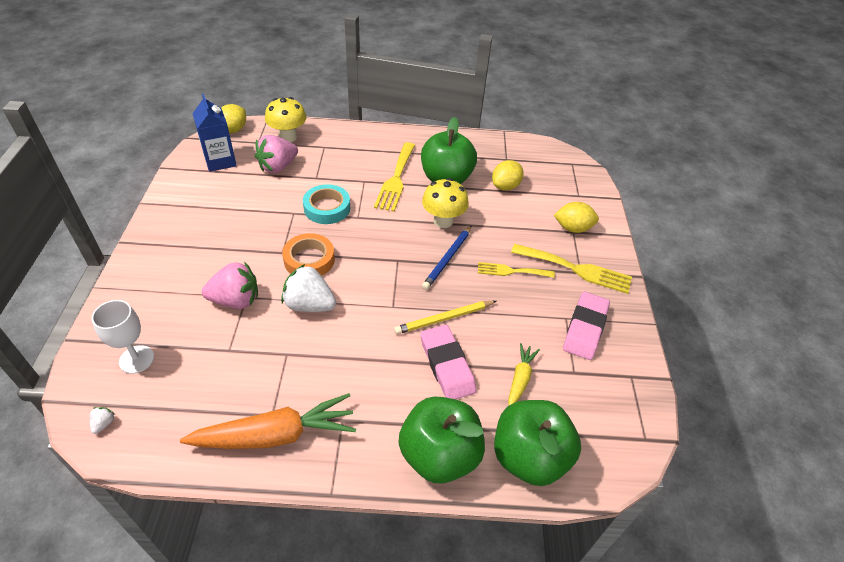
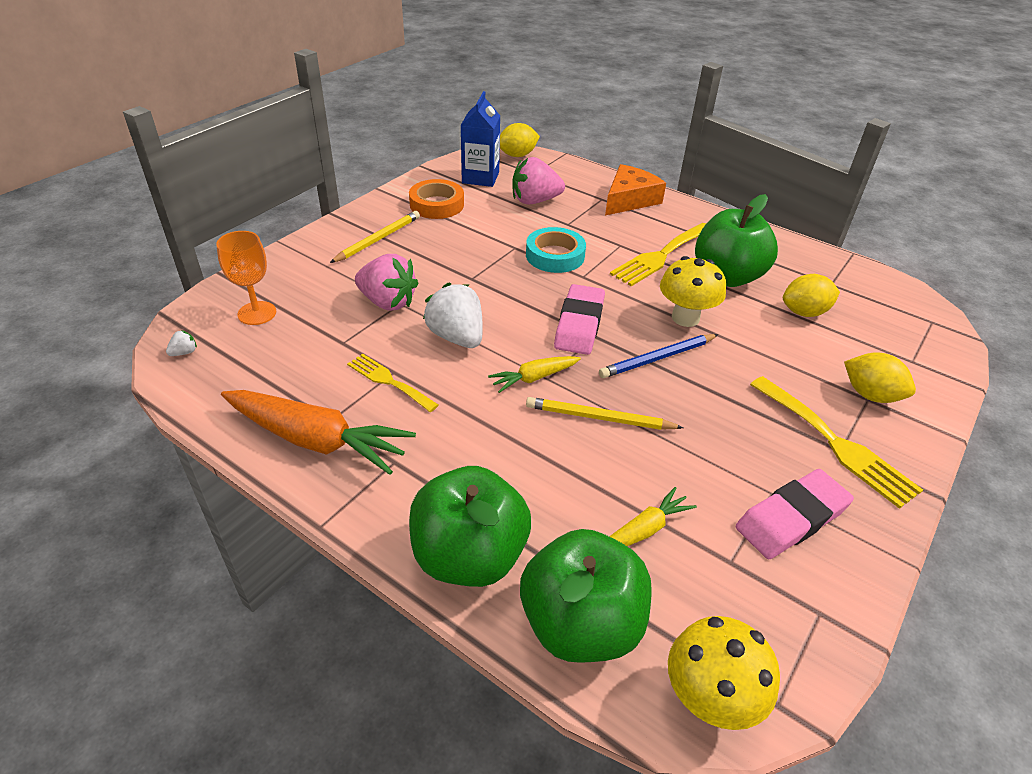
camera: 35 degrees right, 5 degrees down
white goblet [92,300,154,374] -> orange goblet [216,231,276,325]
yellow mushroom [265,97,307,142] -> yellow mushroom moved to [668,616,780,730]
orange tape [282,233,335,276] -> orange tape moved to [409,179,464,219]
pink eraser [420,325,476,399] -> pink eraser moved to [554,284,605,355]
yellow fork [478,262,555,278] -> yellow fork moved to [347,354,439,412]
none -> yellow pencil [330,211,420,263]
none -> yellow carrot [488,356,581,393]
none -> orange cheese [605,164,666,216]

